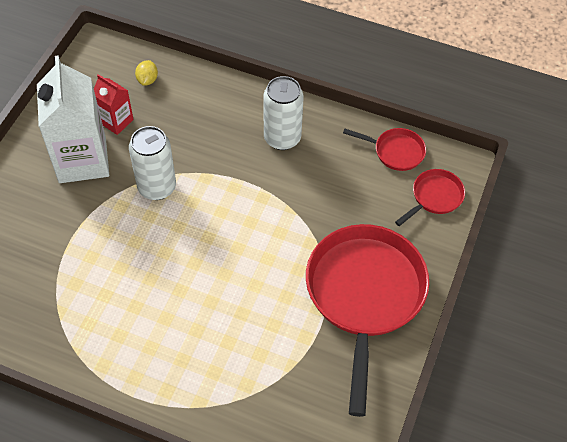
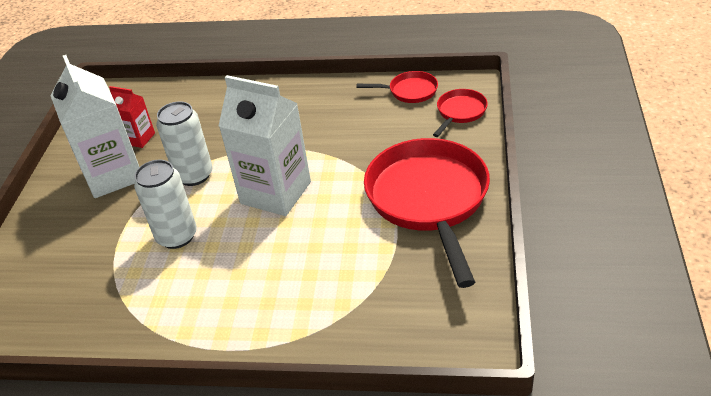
camera: 10 degrees left, 15 degrees down
yellow lemon [135,60,158,86] -> none
white can [264,76,304,150] -> white can moved to [134,160,197,249]
none -> white carton [219,75,311,216]

